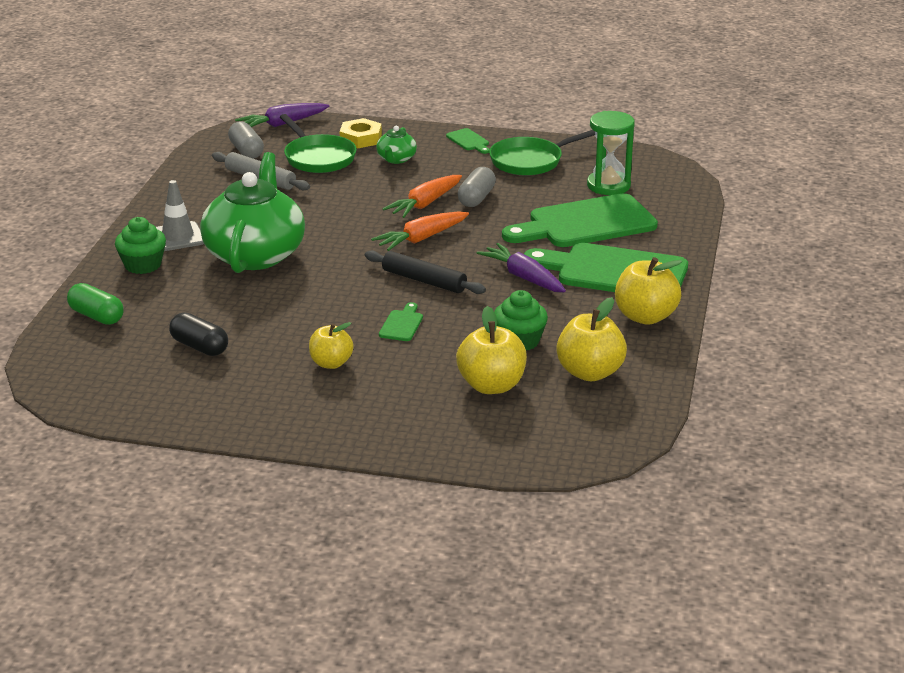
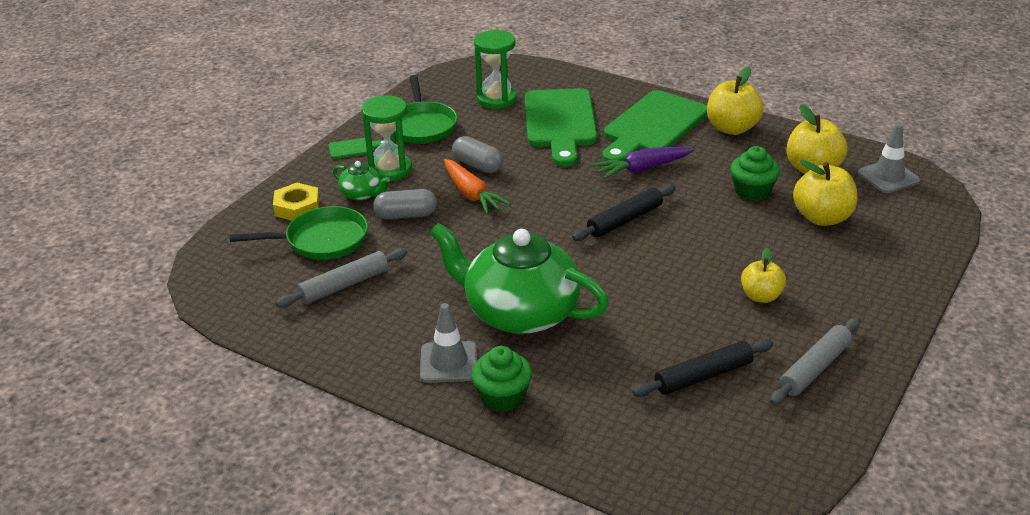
camera: 70 degrees left, 5 degrees up
green capsule [67,283,124,325] -> none
black capsule [169,313,228,356] -> black rolling pin [632,339,773,397]
grey capsule [228,121,264,159] -> grey capsule moved to [373,189,437,219]
purple carrot [235,103,329,127] -> none
orange carrot [371,211,469,251] -> none
green cutting board [379,302,423,341] -> none
none -> green hourglass [361,95,412,181]
none -> grey rolling pin [770,318,860,405]
none -> grey traffic cone [858,123,920,193]

